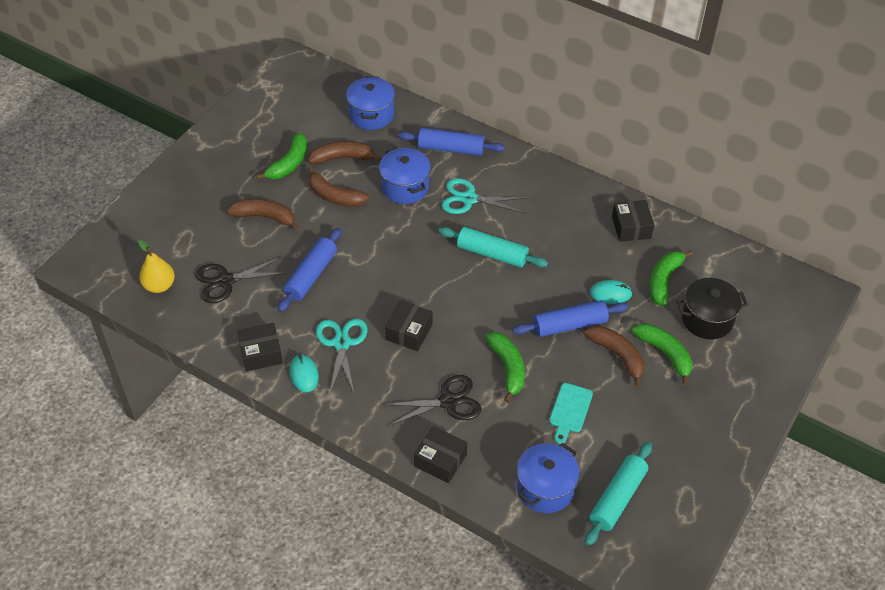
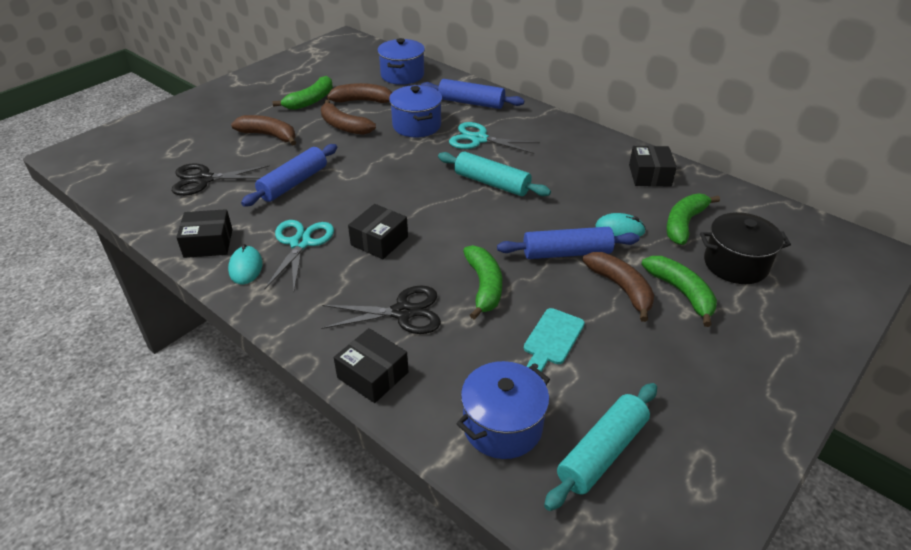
camera: 10 degrees right, 10 degrees down
yellow pear [138,240,175,293] -> none

